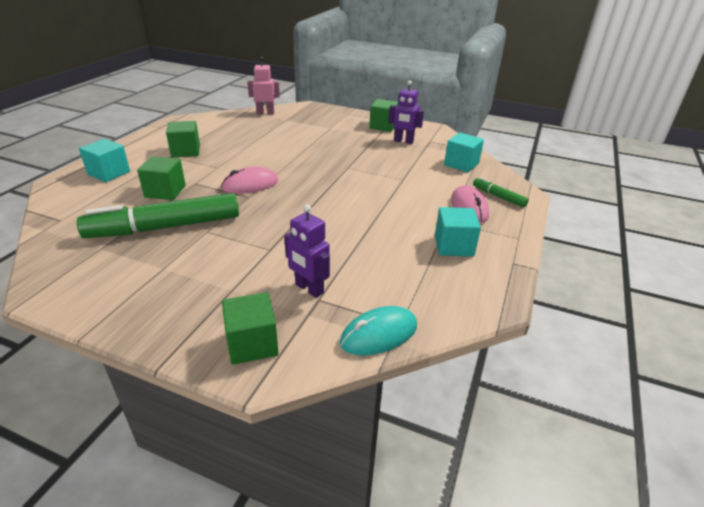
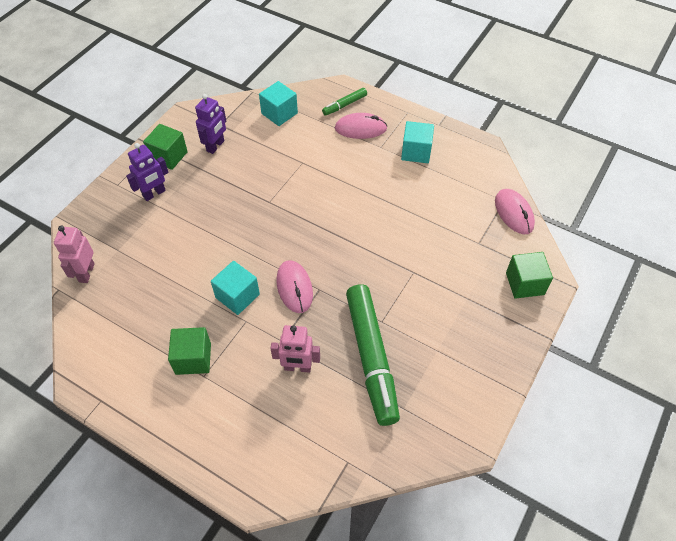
camera: 80 degrees left, 20 degrees up
turquoise cube [79,139,130,182] -> turquoise cube moved to [211,261,260,315]
green cube [137,156,186,200] -> pink robot [270,325,320,373]
purple robot [284,204,330,298] -> purple robot moved to [126,143,169,201]
turquoise mouse [340,306,417,356] -> pink mouse [495,189,535,234]

